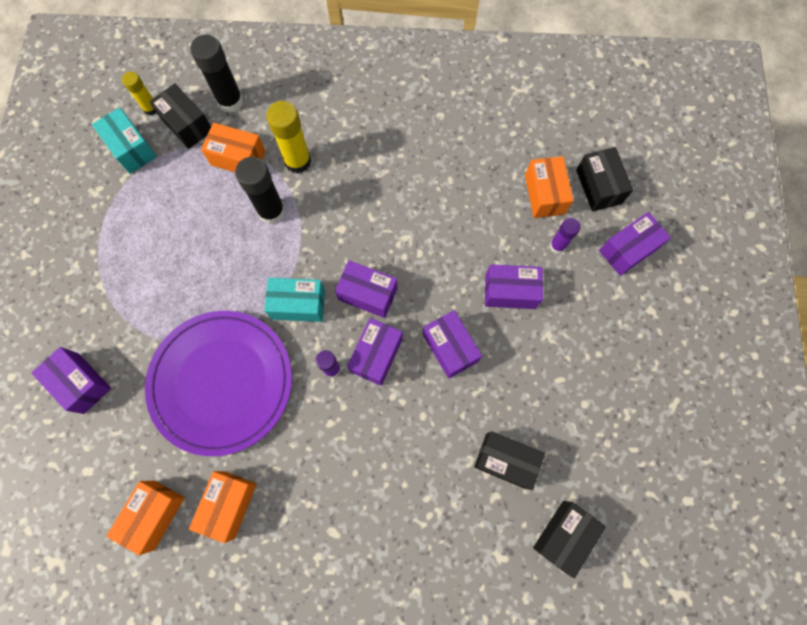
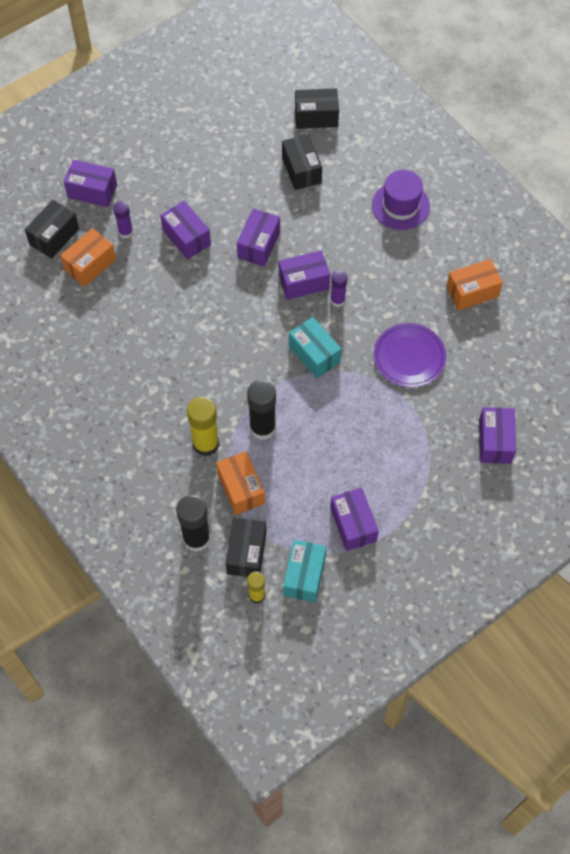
camera: 130 degrees left, 10 degrees down
orange box [106,481,185,555] -> none
purple plate [145,311,292,456] -> purple plate [374,323,446,387], size x0.58
purple box [335,260,398,318] -> purple box moved to [330,487,379,551]
none -> purple hat [372,170,430,230]

